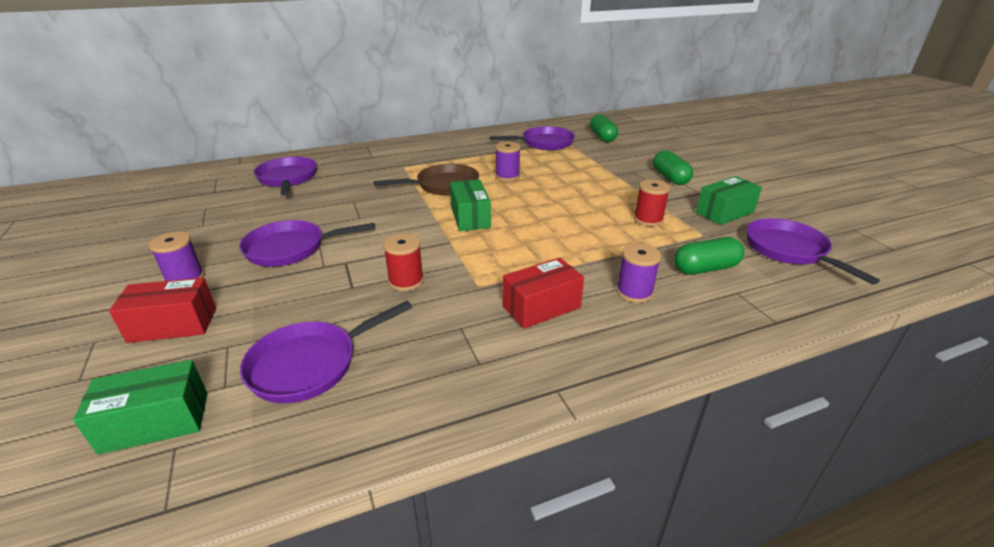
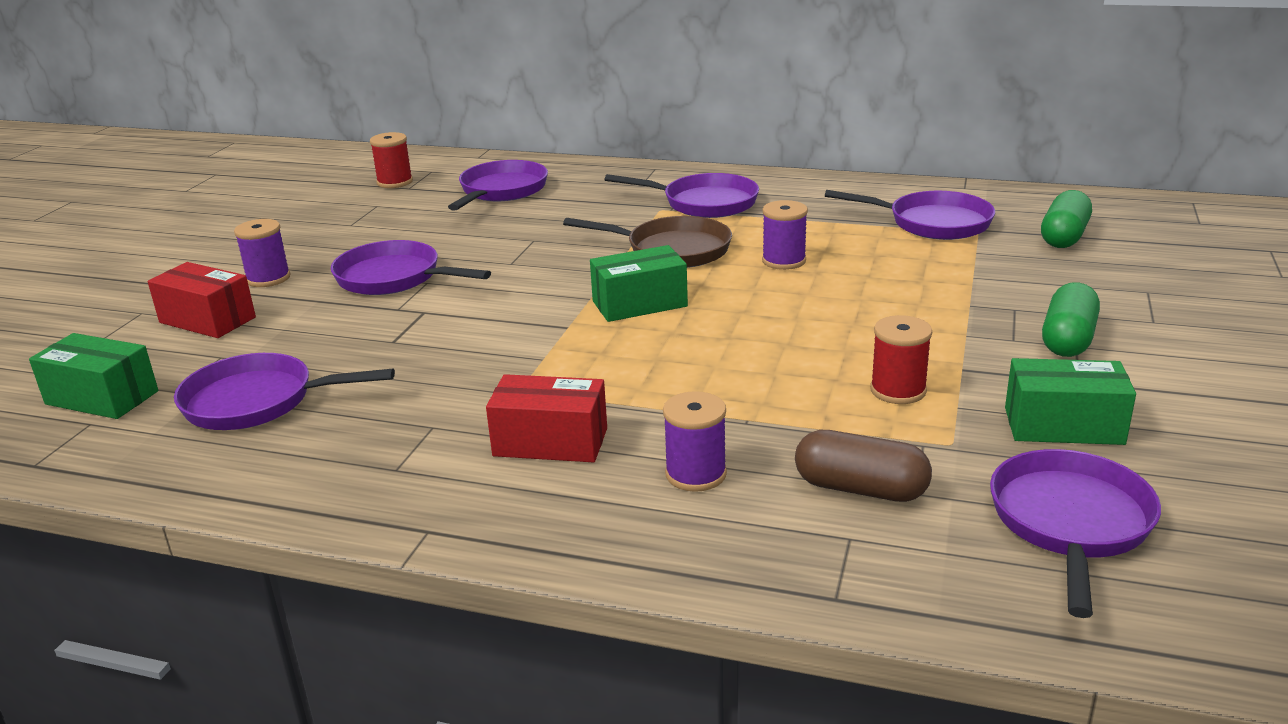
camera: 40 degrees right, 5 degrees down
red spool [383,233,424,291] -> red spool moved to [370,132,413,188]
green box [450,179,491,231] -> green box turned 45 degrees clockwise [590,245,688,322]
green capsule [674,237,744,275] -> brown capsule [795,430,932,502]
none -> purple pan [605,173,759,218]

